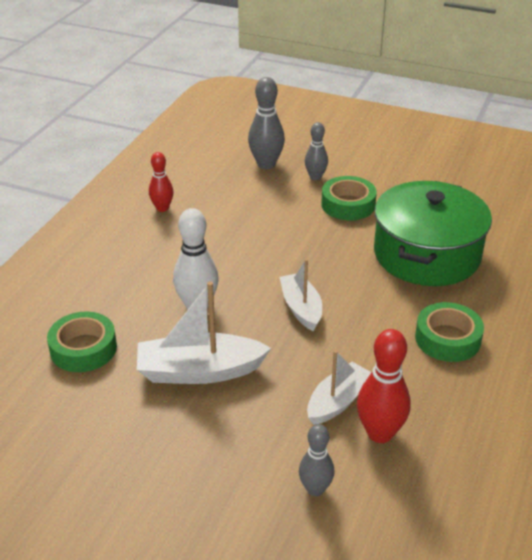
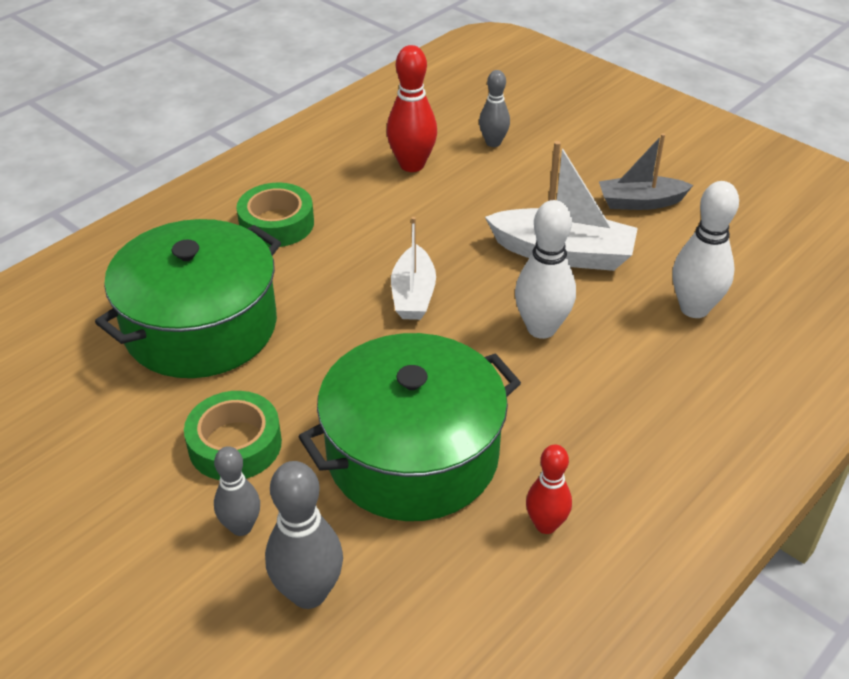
camera: 160 degrees left, 5 degrees up
green tape [47,312,117,372] -> white bowling pin [672,181,739,318]
white boat [307,350,372,425] -> none
none -> green pot [298,333,521,521]
none -> grey boat [599,133,693,210]

